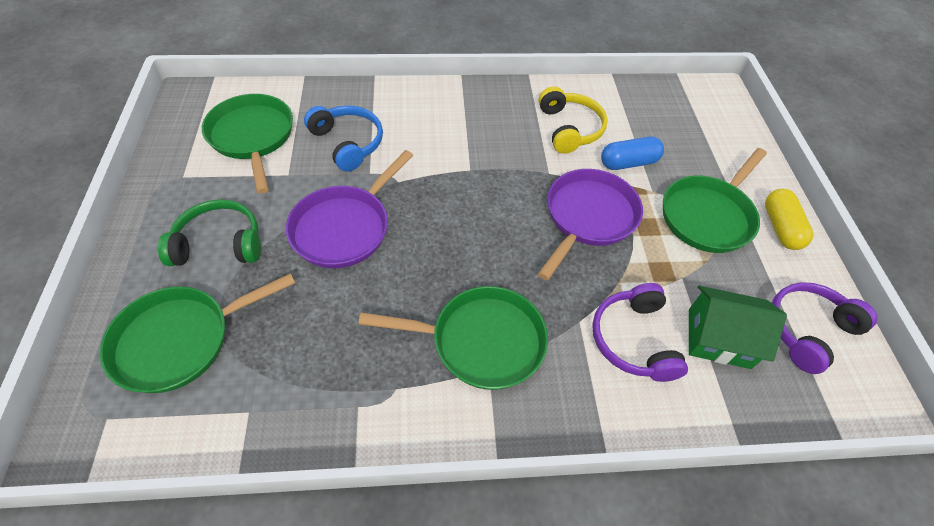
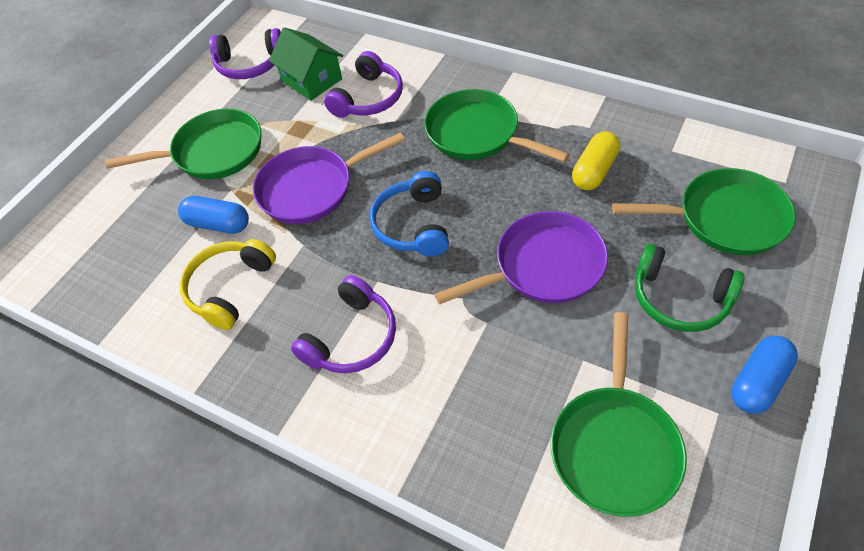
camera: 140 degrees left, 0 degrees up
blue headphones [304,106,383,172] -> blue headphones moved to [370,171,449,257]
yellow capsule [765,189,813,250] -> yellow capsule moved to [572,131,620,190]
none -> purple headphones [291,275,396,373]
none -> blue capsule [731,336,798,414]

